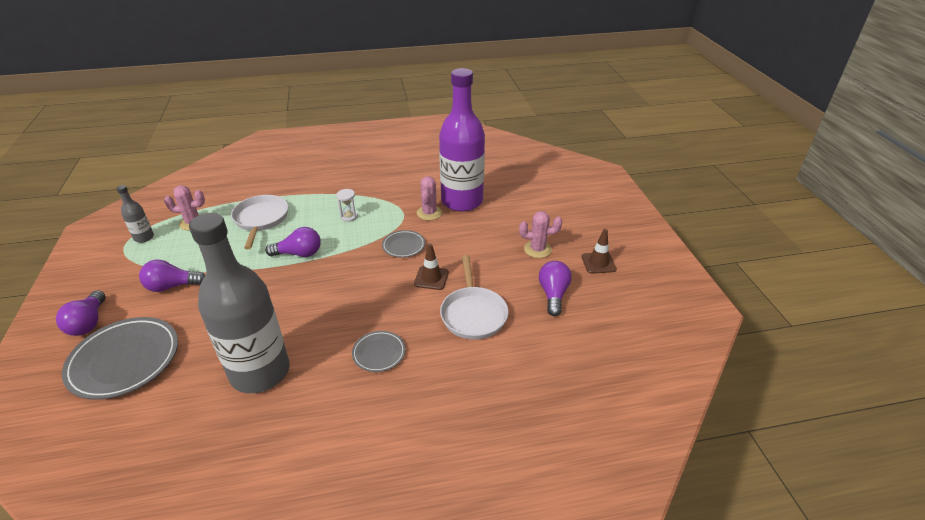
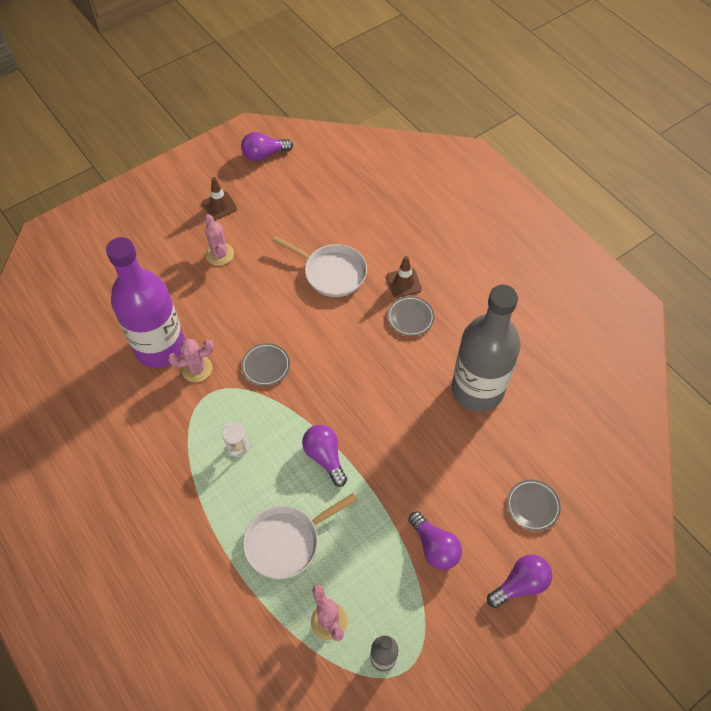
camera: 115 degrees left, 20 degrees up
grey plate [62,317,178,400] -> grey plate [507,480,561,531], size x0.52
brown traffic cone [414,244,449,290] -> brown traffic cone moved to [386,256,422,298]
white pan [440,255,508,340] -> white pan turned 60 degrees clockwise [272,236,367,297]
purple light bulb [539,261,572,316] -> purple light bulb moved to [241,132,293,161]

